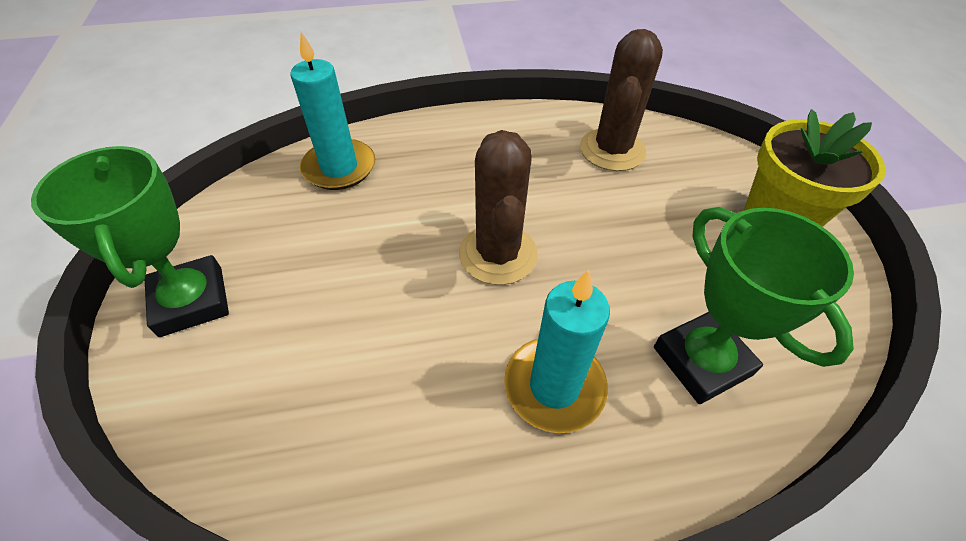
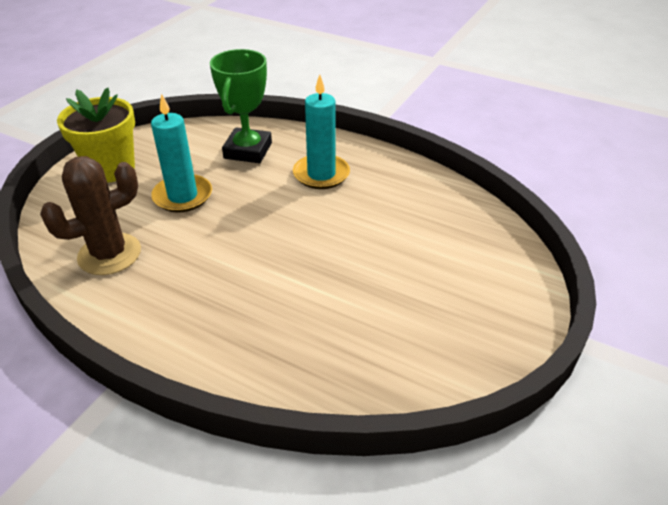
camera: 140 degrees left, 10 degrees down
green trophy [31,146,229,337] -> none
turquoise candle [290,32,375,190] -> turquoise candle moved to [151,94,212,212]
brown cactus [459,130,538,285] -> none

